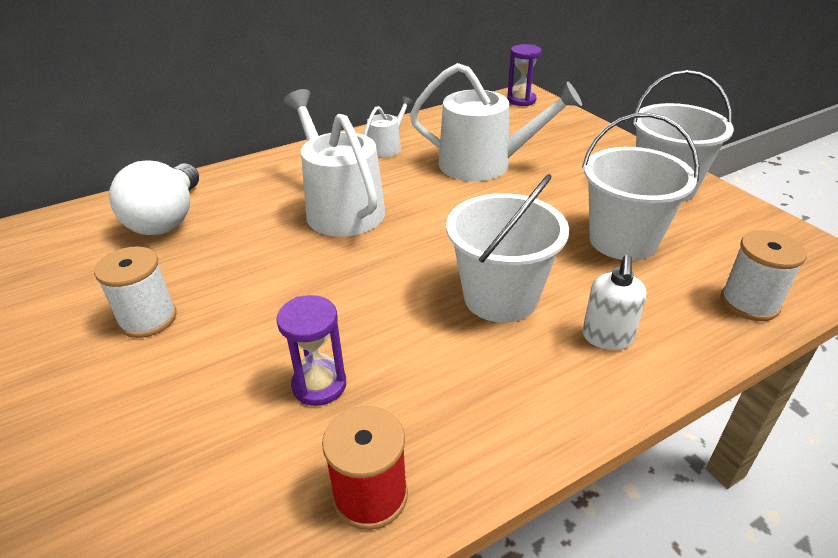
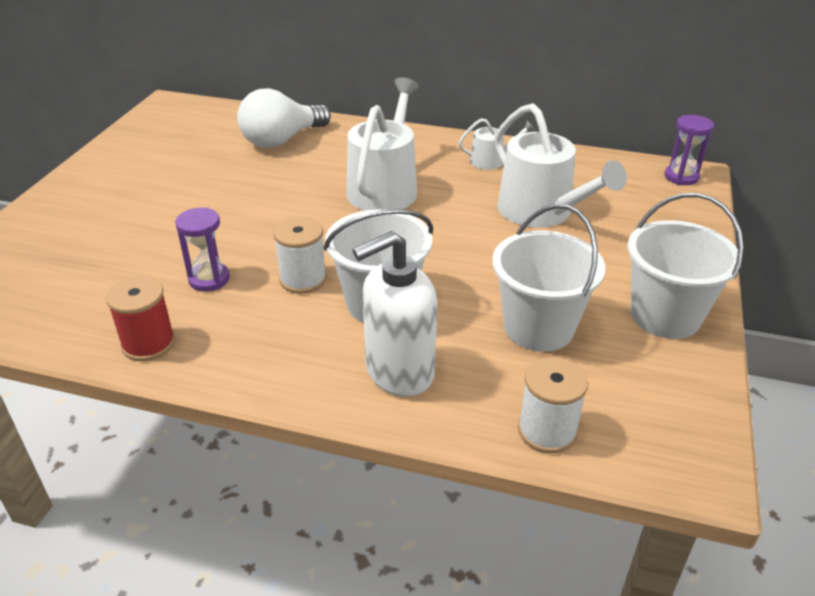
camera: 45 degrees right, 0 degrees up
white spool [94,246,177,338] -> white spool moved to [273,217,327,294]
white soap dispenser [582,255,647,350] -> white soap dispenser [353,231,437,397], size x1.74

